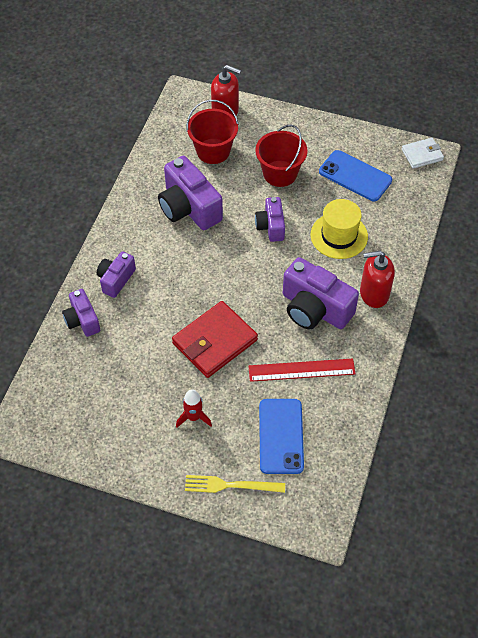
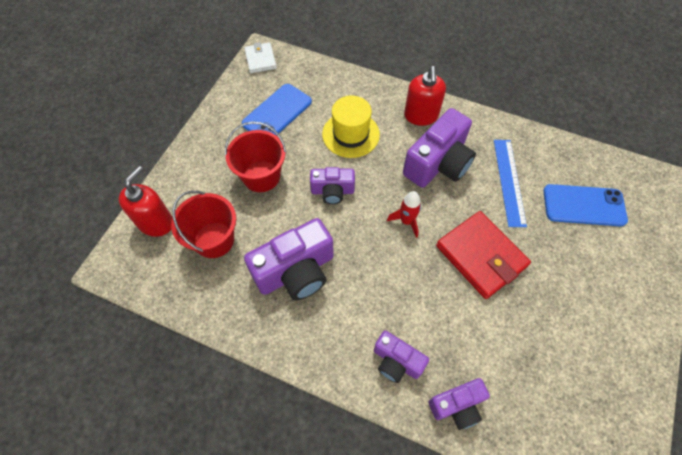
camera: 85 degrees left, 5 degrees up
red rocket [176,389,212,428] -> red rocket moved to [387,191,421,238]
yellow fork [185,475,285,493] -> none
red ruler [248,358,356,382] -> blue ruler [494,140,527,227]

